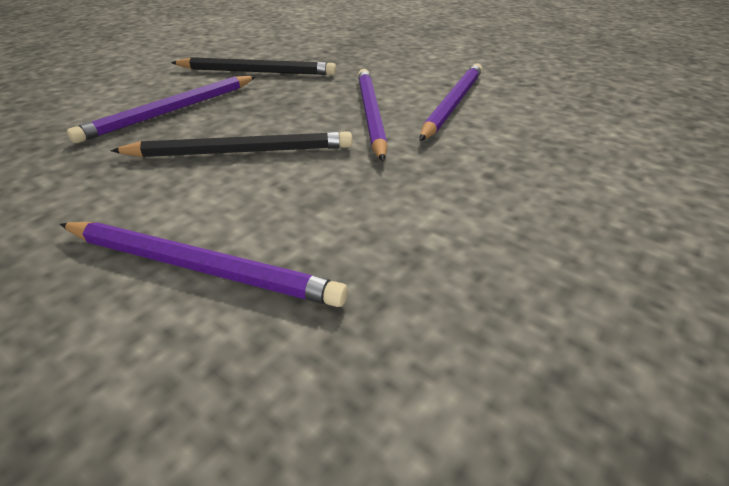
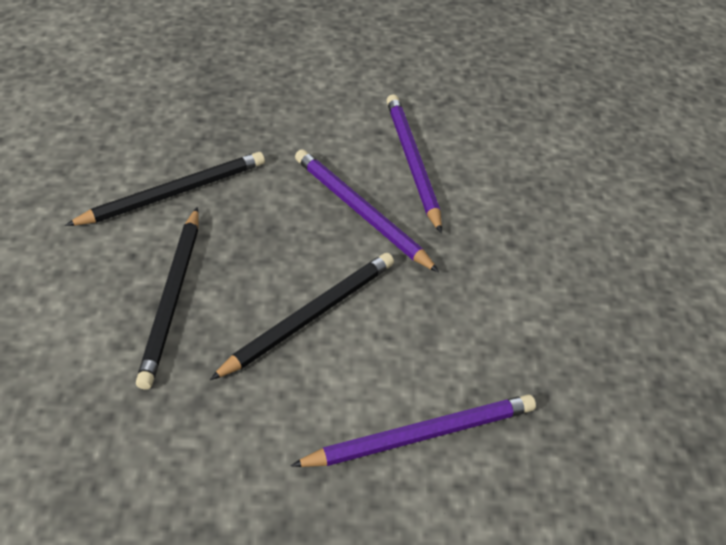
camera: 40 degrees left, 10 degrees up
purple pencil [67,76,256,143] -> black pencil [136,207,199,390]

